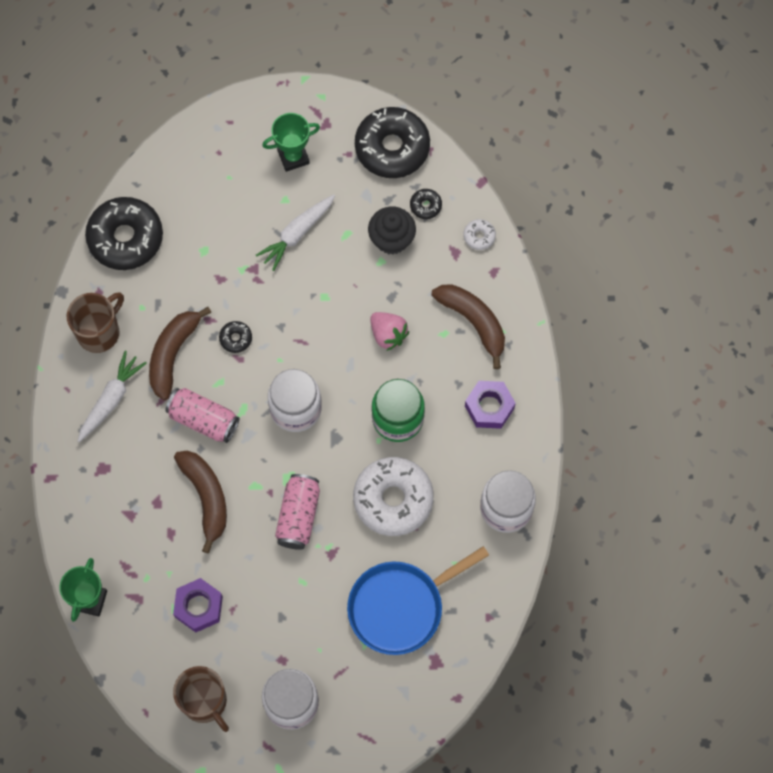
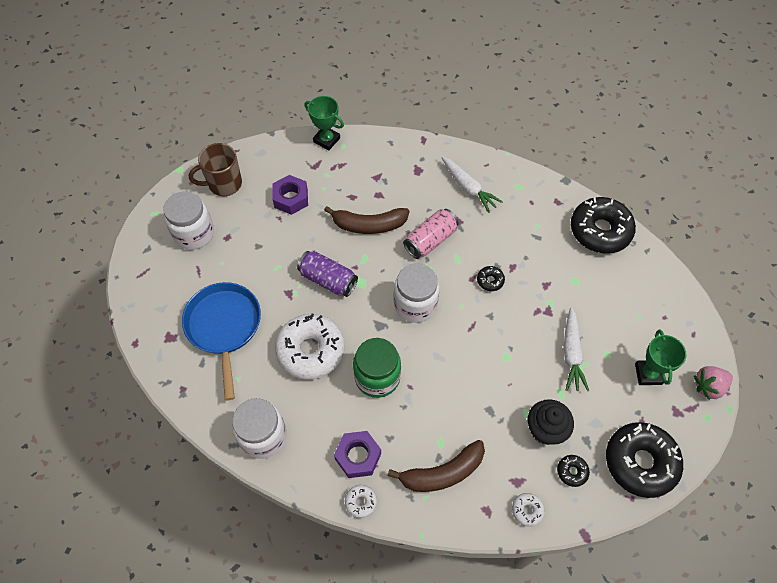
camera: 110 degrees right, 10 degrees down
brown mug [67,292,124,353] -> none
brown banana [149,307,212,400] -> none
white carrot [256,195,335,271] -> white carrot turned 150 degrees counterclockwise [563,307,589,391]
pink can [275,474,320,550] -> purple can [297,251,358,297]
pink strawberry [370,312,409,351] -> pink strawberry moved to [694,366,733,400]
none -> white donut [345,485,377,518]

